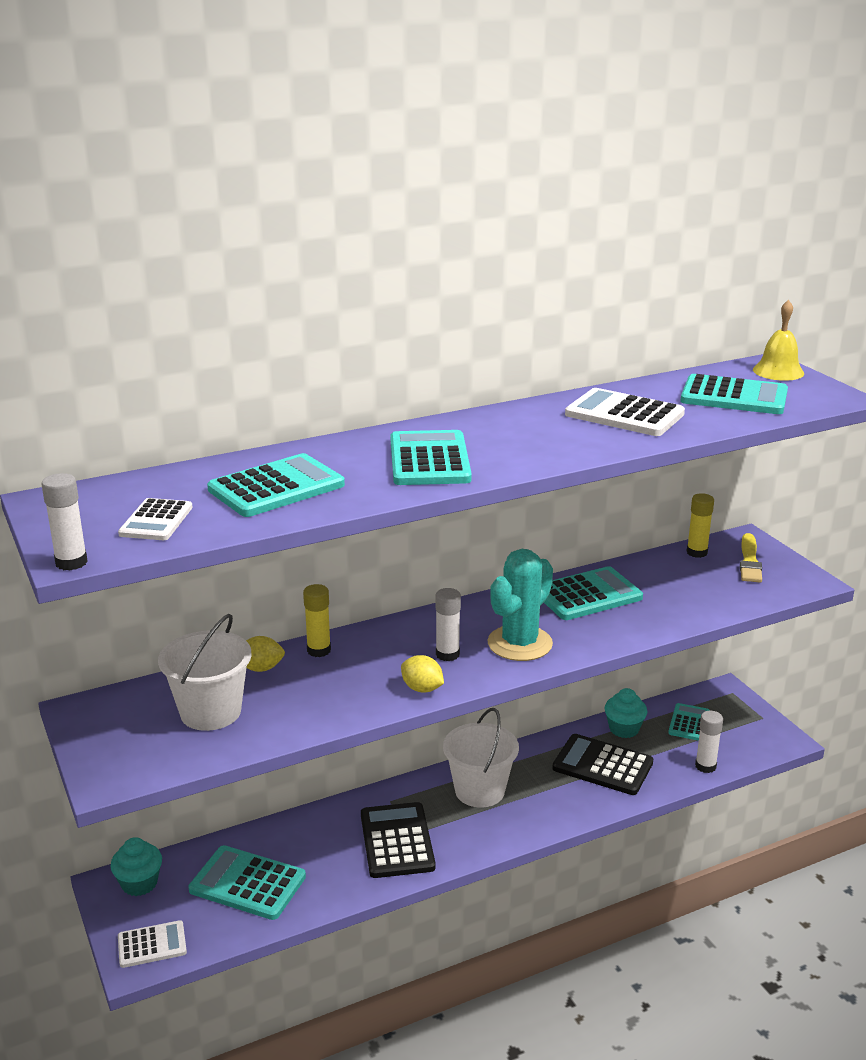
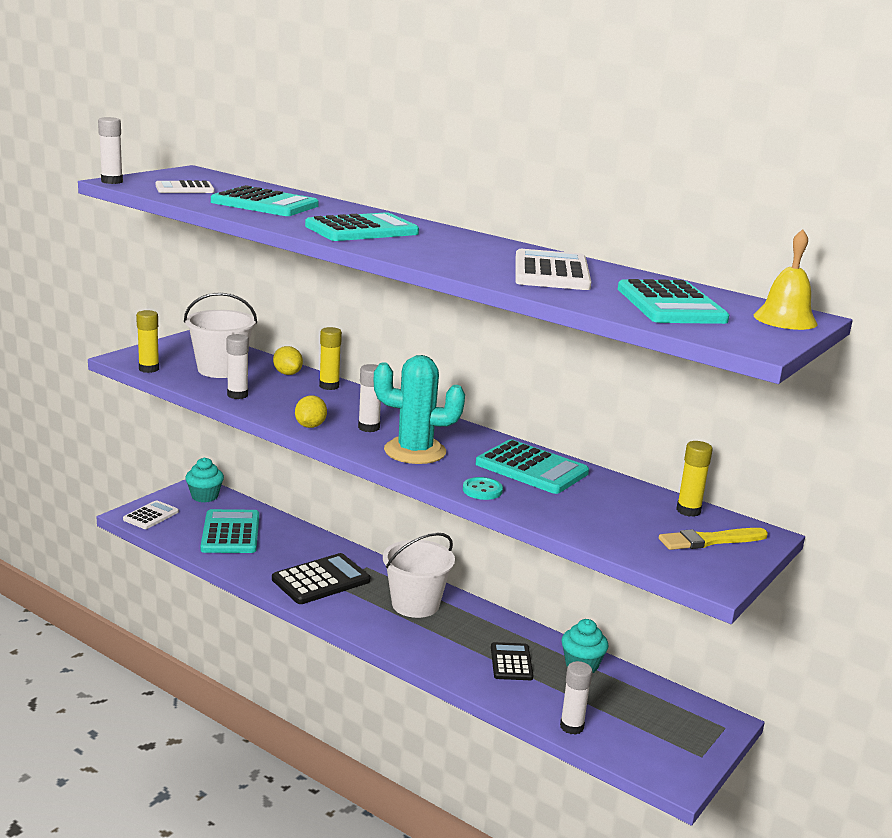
camera: 60 degrees right, 5 degrees down
white calculator [118,920,187,968] -> white calculator turned 105 degrees counterclockwise [123,500,179,529]
black calculator [552,734,653,795] -> black calculator [491,642,533,680], size x0.61
turquoise calculator [668,703,710,741] -> none
none -> yellow glue stick [136,310,159,373]
none -> white glue stick [227,334,249,399]
none -> turquoise button [463,477,503,500]

